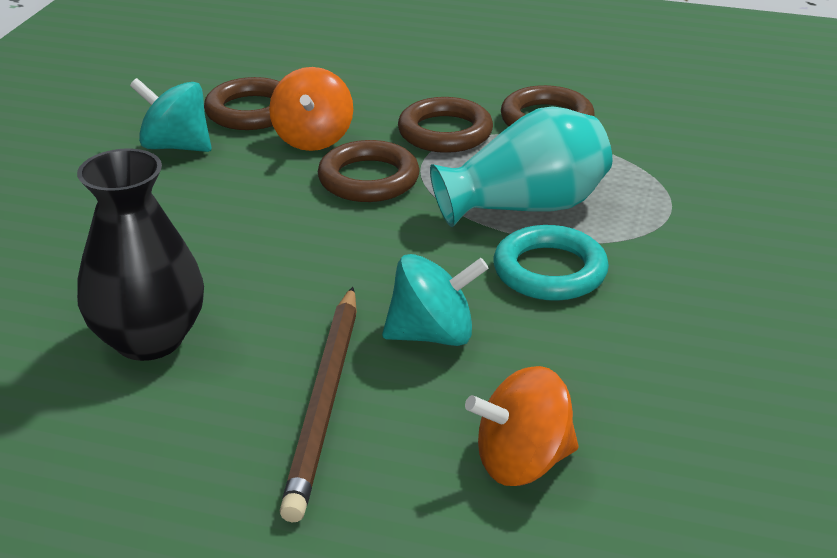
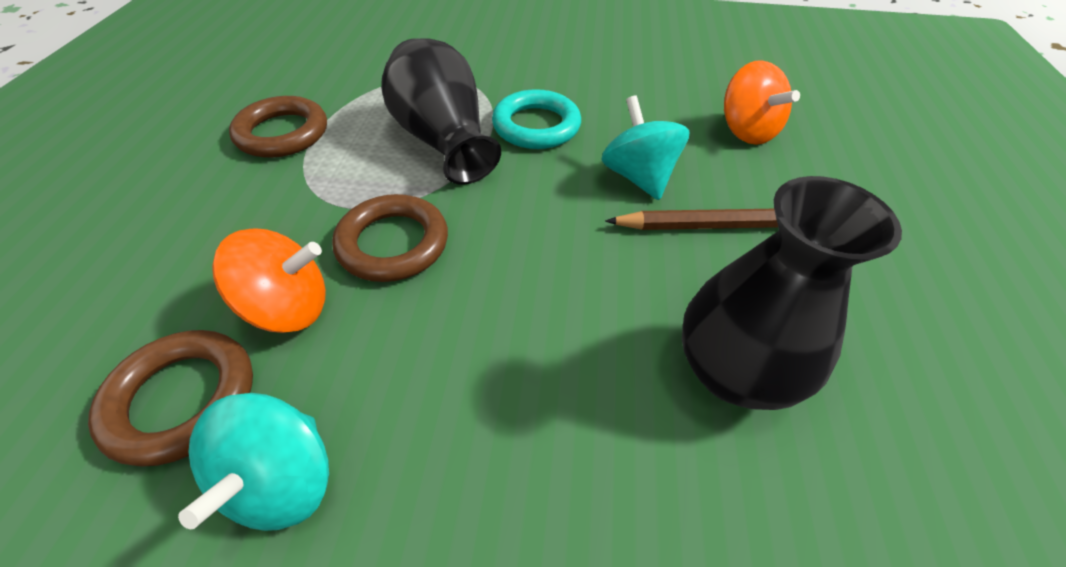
camera: 100 degrees left, 15 degrees up
brown ring [398,97,493,153] -> none
turquoise vase [430,107,612,227] -> black vase [381,38,501,185]

